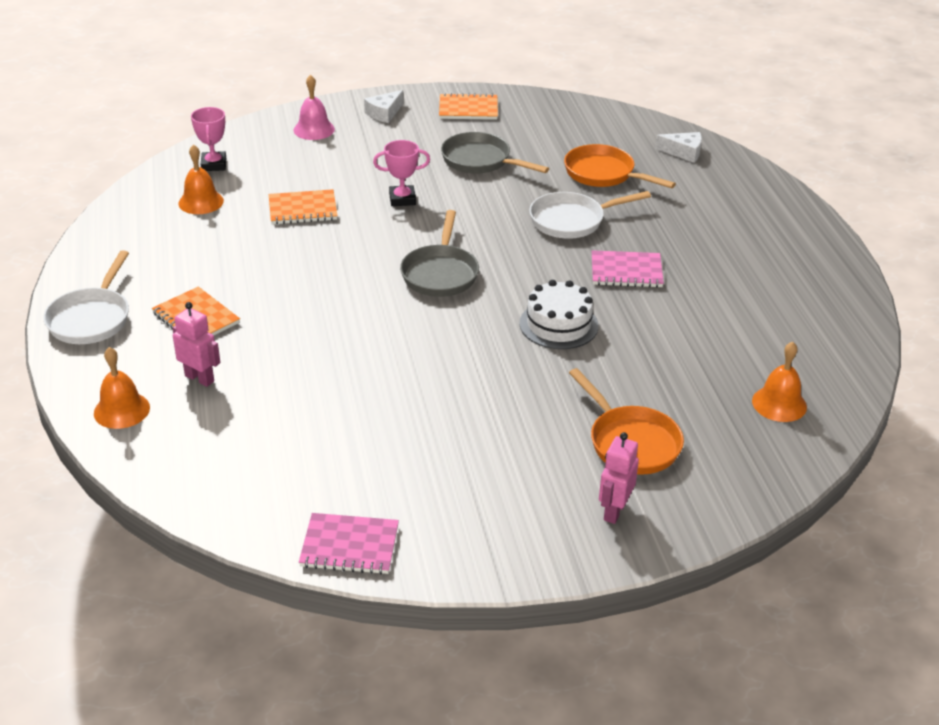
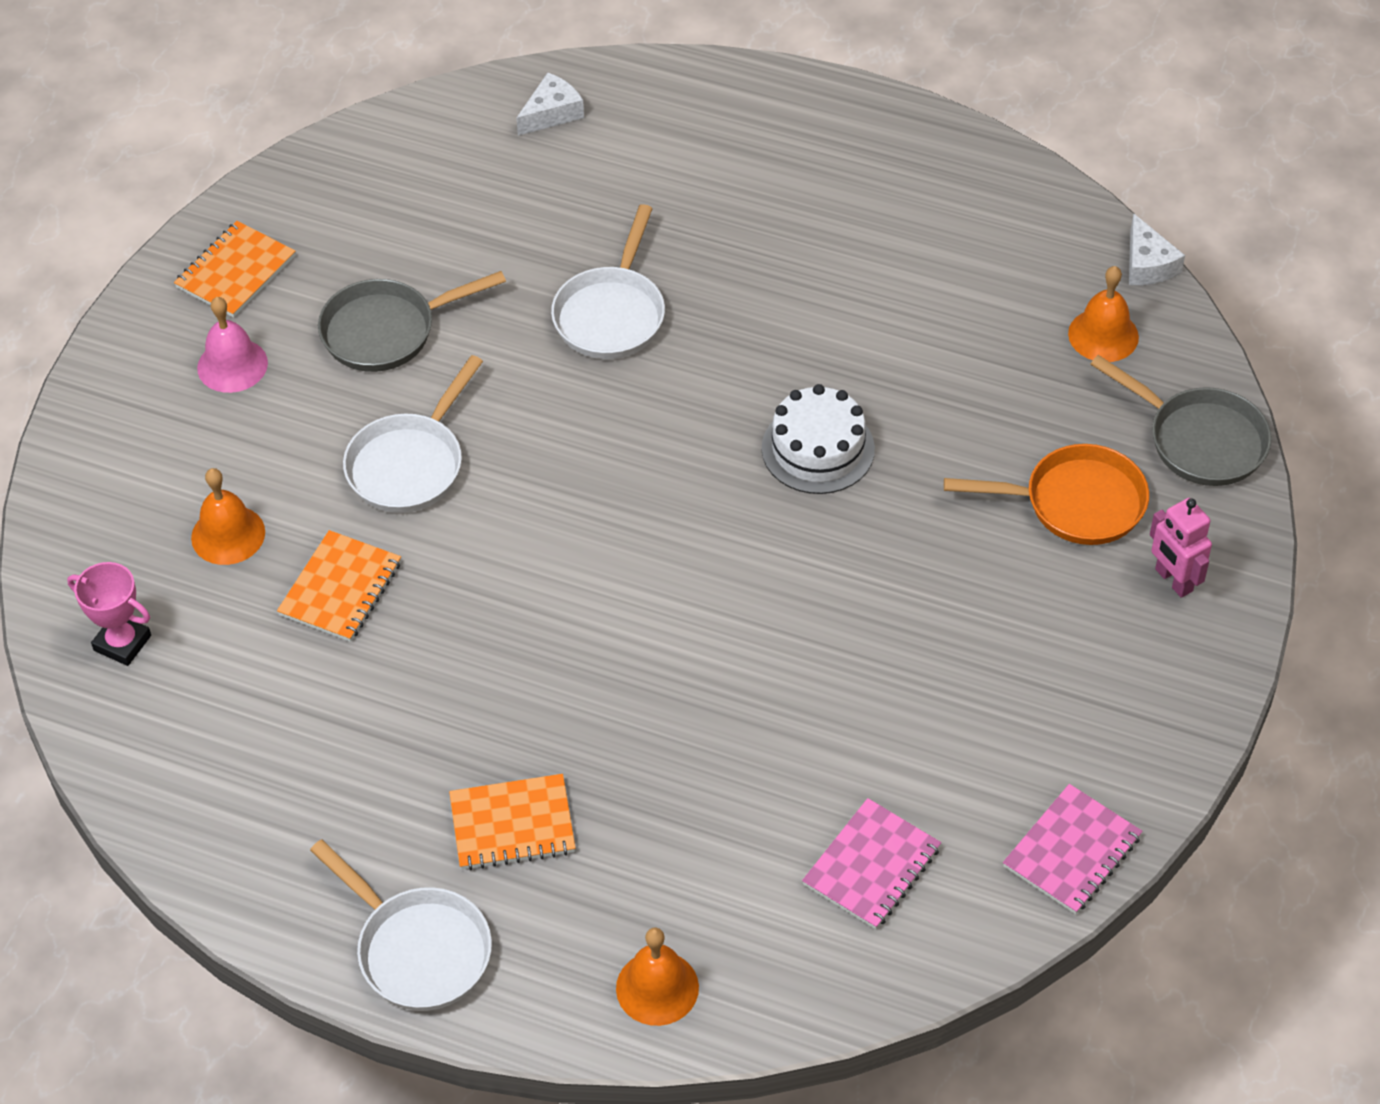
camera: 55 degrees left, 15 degrees up
pink robot [173,302,220,387] -> none
orange bell [178,144,224,214] -> orange bell moved to [191,468,265,565]
pink bell [294,75,335,140] -> pink bell moved to [197,297,268,393]
white cheese [364,90,404,123] -> white cheese moved to [1129,213,1185,285]
pink trophy [373,140,430,206] -> white pan [343,355,483,513]
grey pan [400,210,479,297] -> grey pan moved to [1091,355,1272,486]
orange pan [564,144,676,188] -> none
pink notebook [592,250,664,288] -> pink notebook moved to [802,798,941,929]

